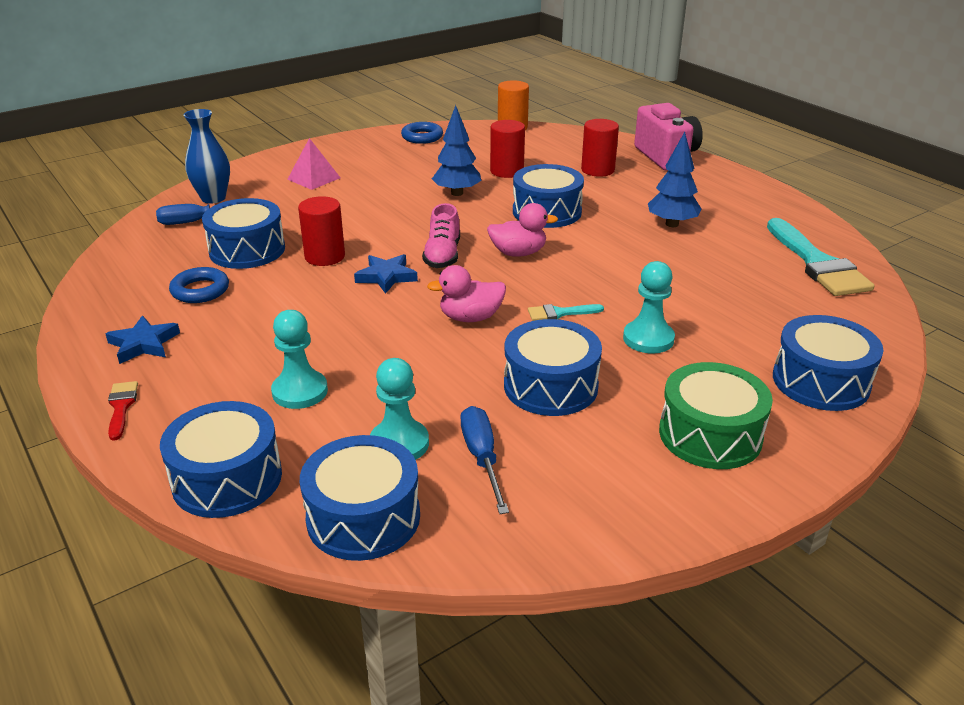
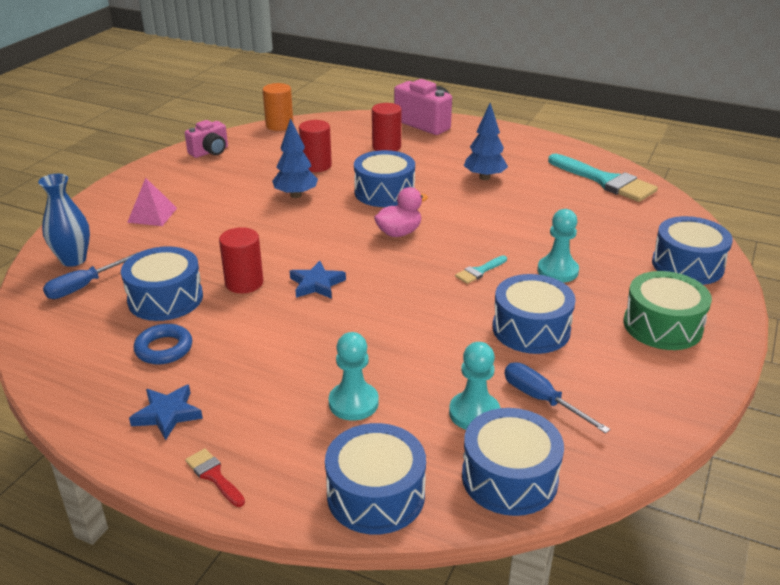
camera: 30 degrees left, 0 degrees up
blue ring [401,122,443,144] -> pink camera [185,120,228,158]
pink shoe [422,203,460,268] -> none
pink duck [427,265,506,322] -> none

